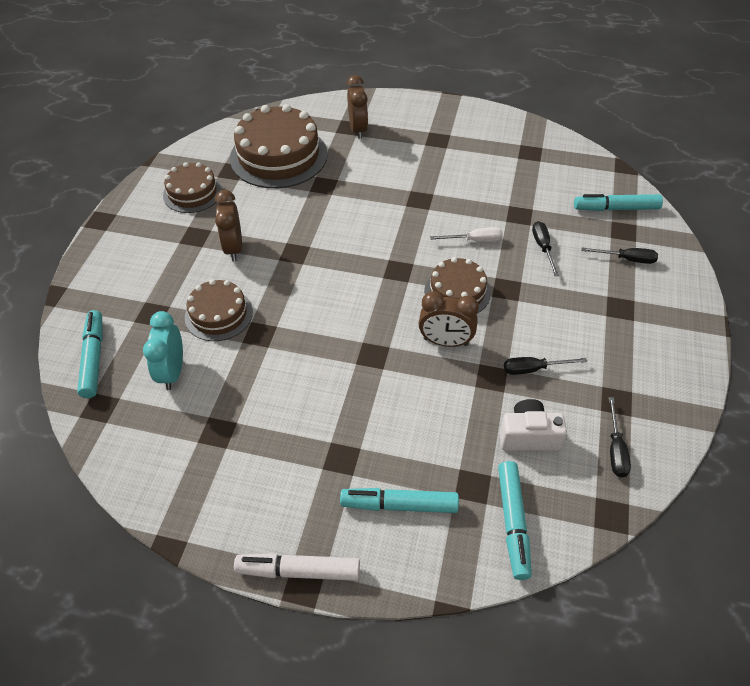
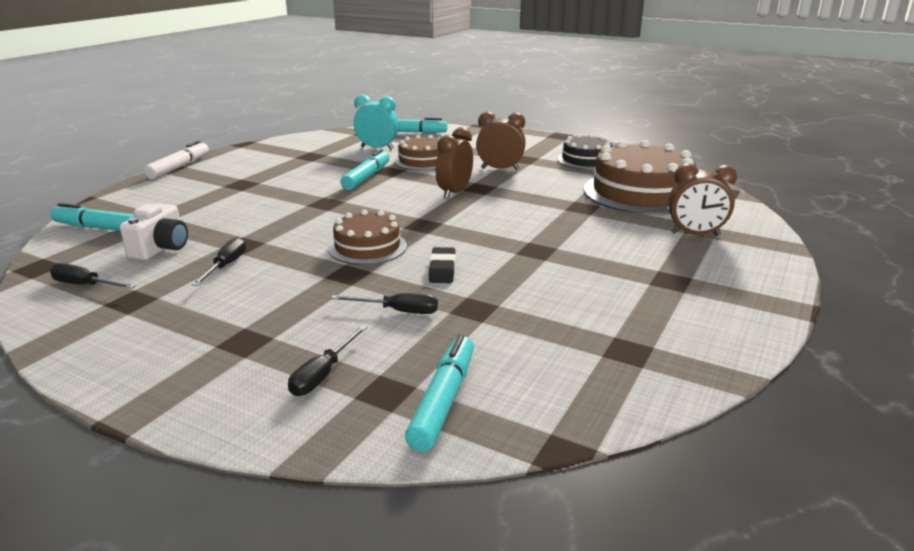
camera: 105 degrees right, 25 degrees down
brown cake [163,162,222,213] -> black cake [558,134,612,170]
turquoise marker [340,488,459,513] -> turquoise marker moved to [341,149,390,190]
brown clock [419,291,479,347] -> brown clock moved to [436,127,473,199]
white screwdriver [430,227,503,242] -> black eraser [429,247,456,283]

